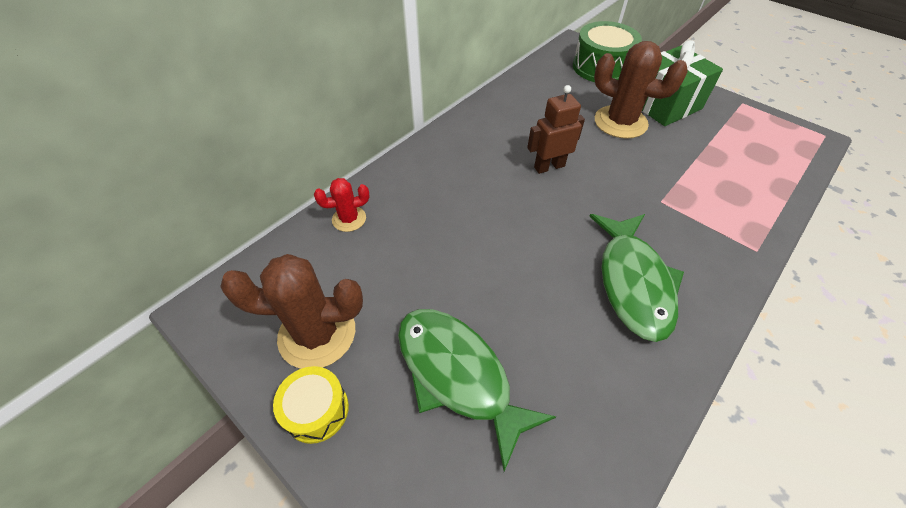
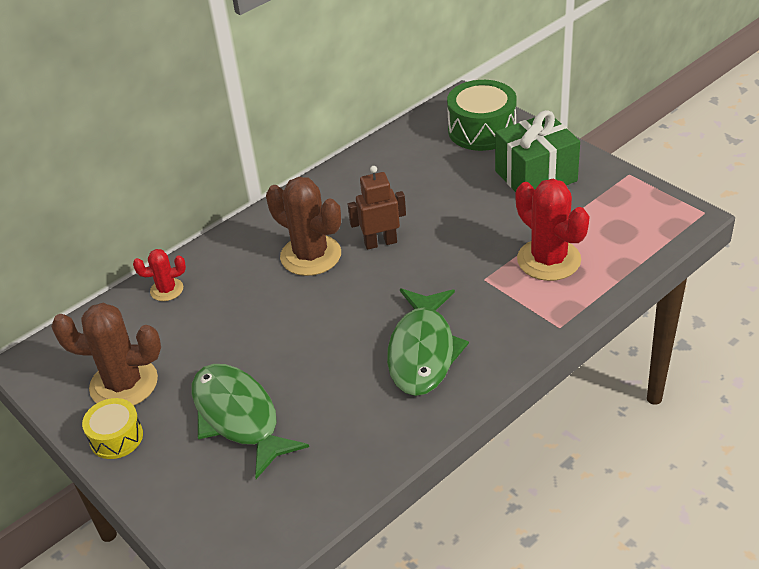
camera: 10 degrees right, 10 degrees down
brown cactus [594,41,688,139] -> brown cactus moved to [266,177,341,276]
none -> red cactus [516,179,590,281]

